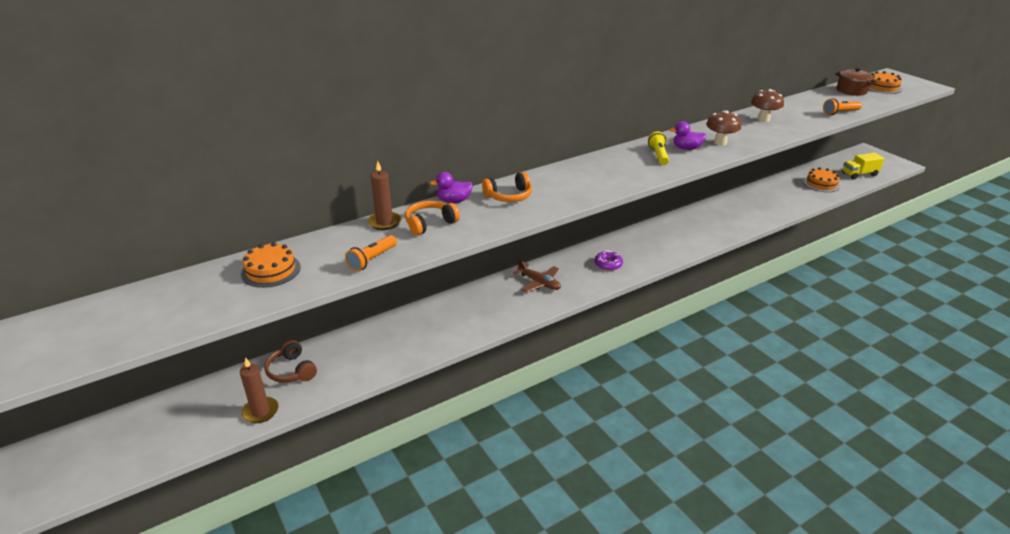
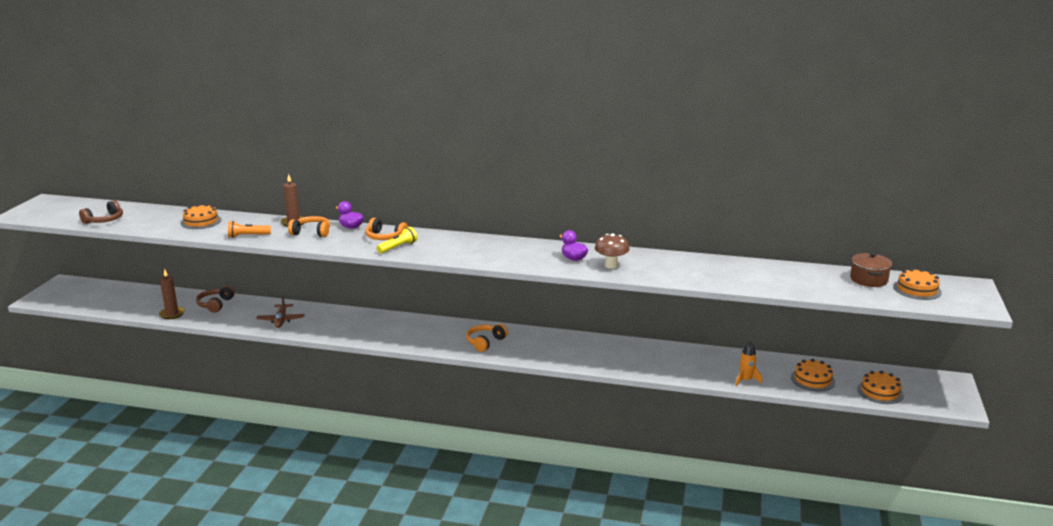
camera: 45 degrees right, 10 degrees down
brown plane [513,258,561,293] -> brown plane moved to [256,295,305,328]
purple donut [594,250,623,271] -> orange headphones [466,324,508,352]
yellow flashlight [648,131,669,165] -> yellow flashlight moved to [377,227,417,253]
brown mushroom [751,89,784,122] -> none
orange flashlight [823,98,862,115] -> none
yellow truck [842,152,884,180] -> orange cake [857,371,904,404]
none -> brown headphones [79,200,123,224]
none -> orange rocket [735,341,762,386]

